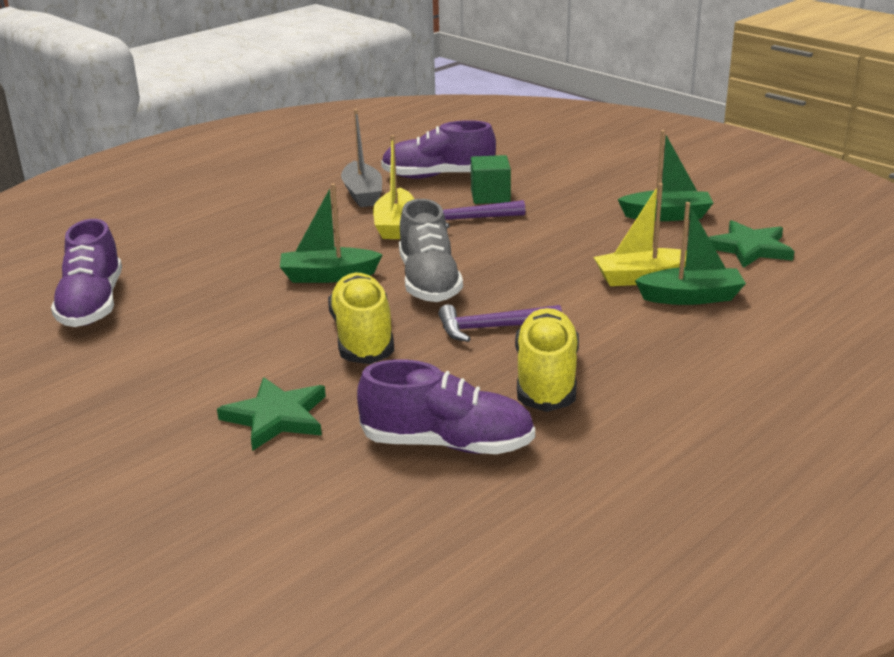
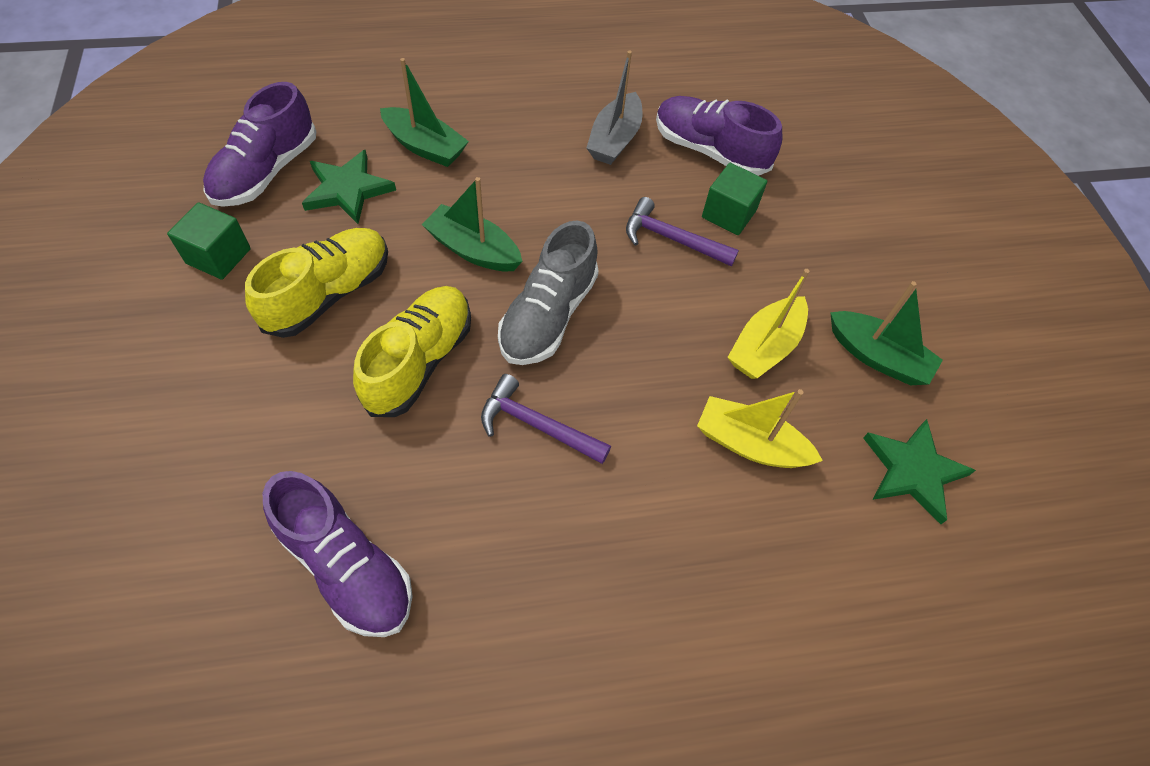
camera: 30 degrees right, 30 degrees up
green star [217,377,326,451] -> green star moved to [302,150,396,224]
yellow boat [373,135,414,239] -> yellow boat moved to [727,269,810,379]
yellow shoe [515,308,579,412] -> yellow shoe moved to [245,228,388,338]
green boat [635,202,746,305] -> green boat moved to [380,58,469,167]
none -> green cube [167,202,251,280]

